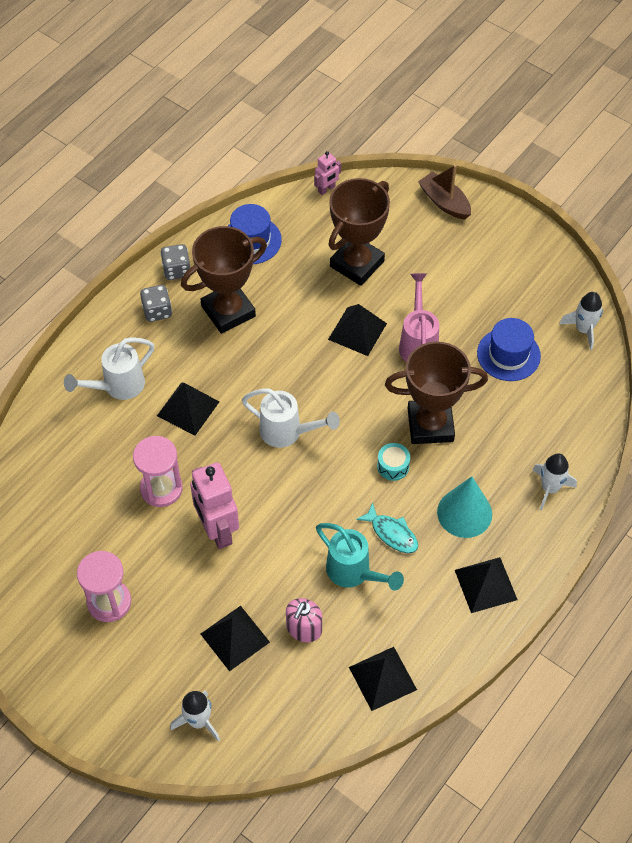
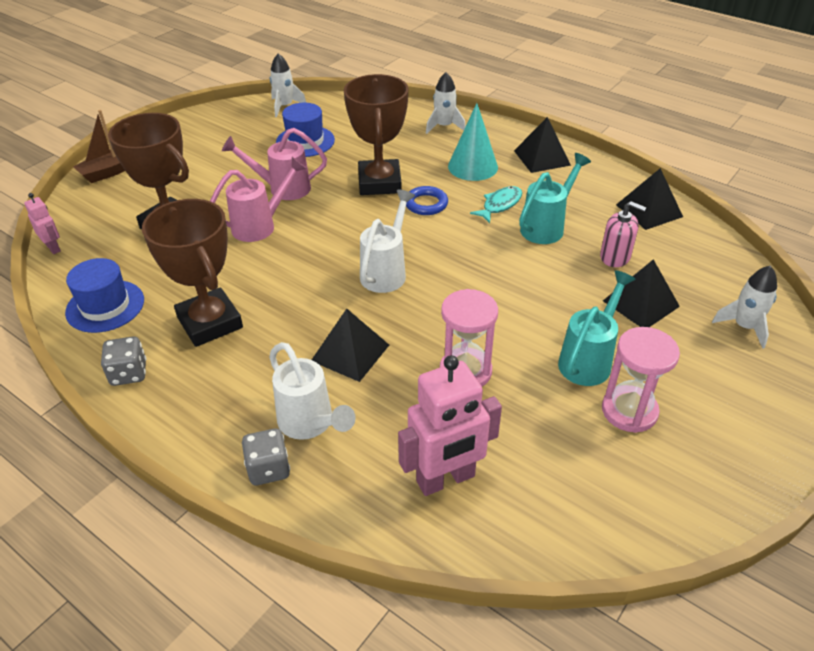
camera: 90 degrees left, 15 degrees down
grey dice [140,285,172,322] -> grey dice moved to [242,428,290,485]
pink robot [190,462,239,549] -> pink robot moved to [398,355,502,496]
black pyramid [328,304,387,356] -> pink watering can [210,157,307,242]
turquoise drum [377,443,410,481] -> blue ring [406,186,448,215]
none -> turquoise watering can [558,270,636,386]

